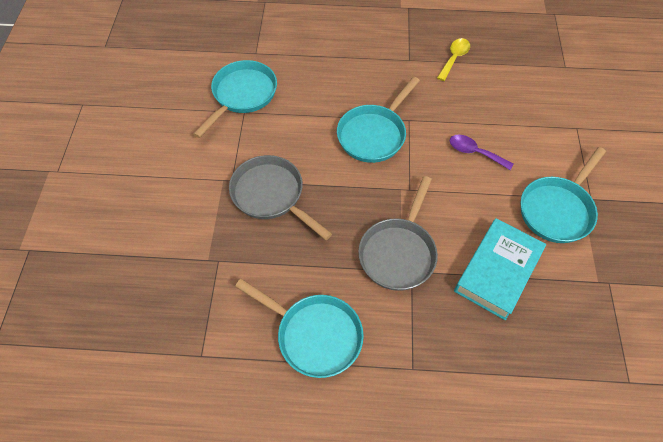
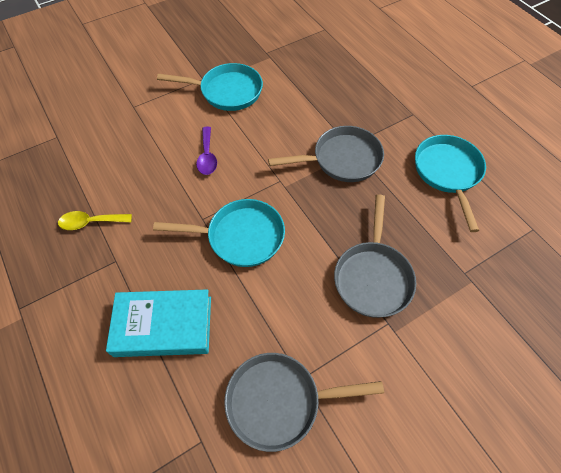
camera: 125 degrees left, 0 degrees up
turquoise pan [193,60,277,138] -> grey pan [224,353,384,452]
turquoise book [454,218,546,320] -> turquoise book moved to [106,289,211,357]

